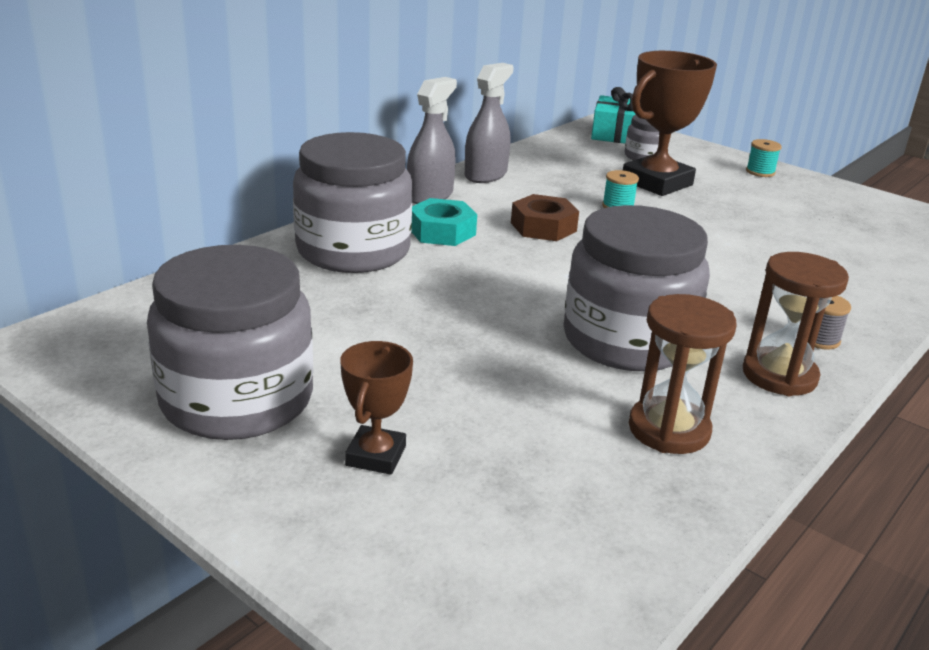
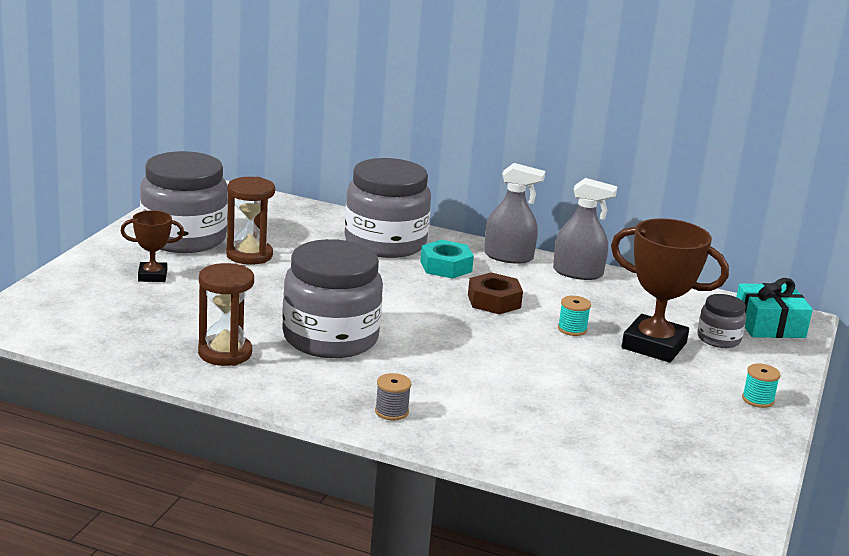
camera: 70 degrees right, 5 degrees down
brown hourglass [743,252,849,396] -> brown hourglass moved to [226,177,275,265]

